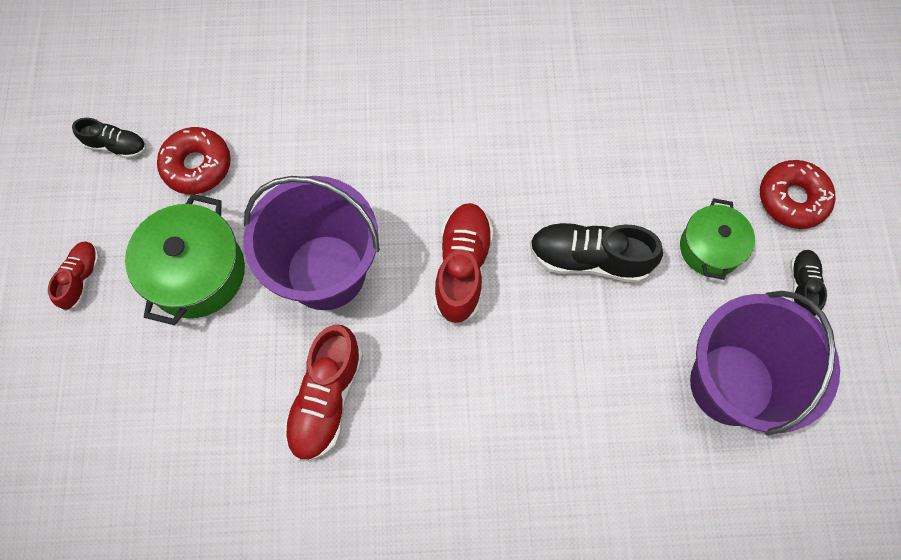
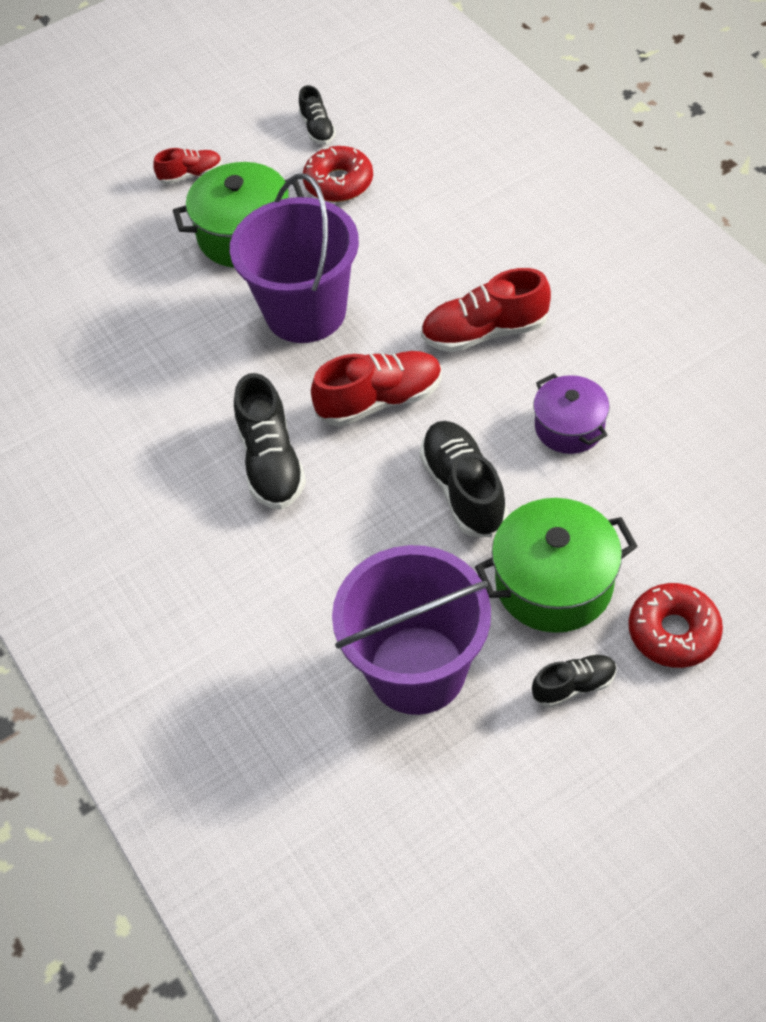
camera: 65 degrees right, 15 degrees down
red shoe [284,325,363,461] -> red shoe moved to [421,268,551,352]
green pot [680,198,755,280] -> green pot [475,498,638,633], size x1.56
none -> black shoe [234,373,306,510]
none -> purple pot [533,373,610,454]

